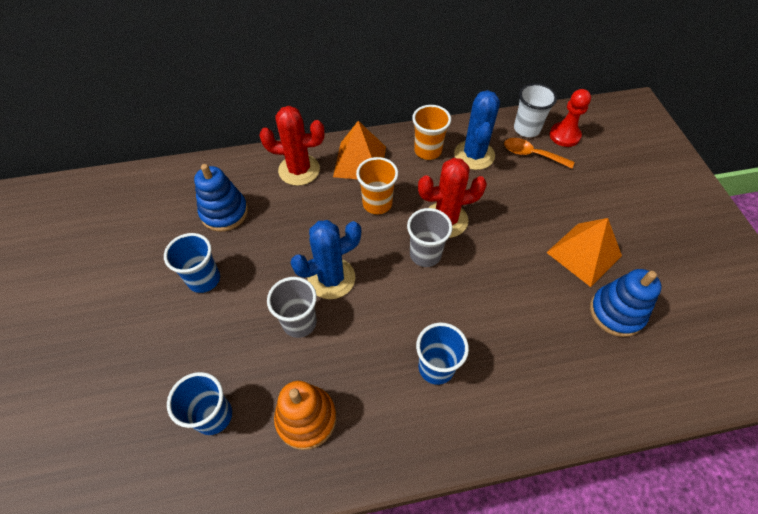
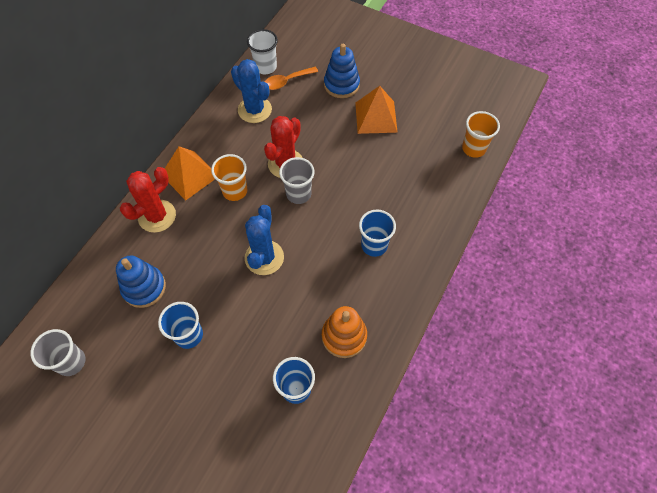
camera: 50 degrees left, 5 degrees up
grey cup [267,277,317,338] -> grey cup moved to [30,329,86,376]
orange cup [412,105,451,160] -> orange cup moved to [462,111,500,158]
red pawn [550,89,591,147] -> none
blue stacking toy [590,269,662,337] -> blue stacking toy moved to [324,44,360,98]

